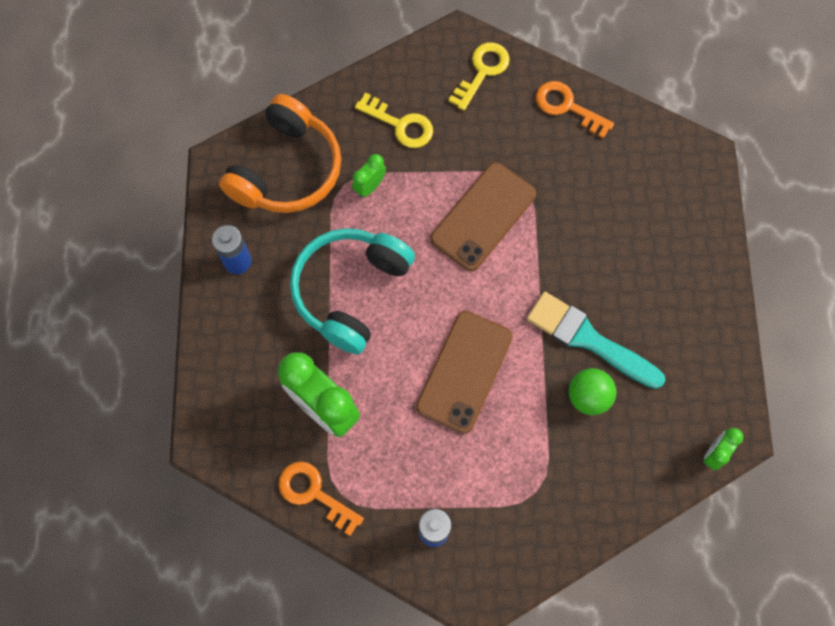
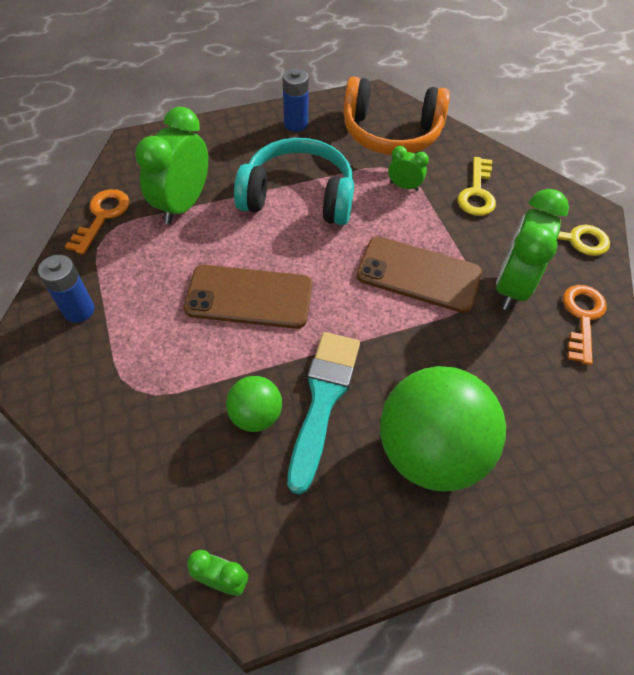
camera: 70 degrees right, 15 degrees down
none -> green ball [380,366,506,491]
none -> green clock [496,189,569,310]

